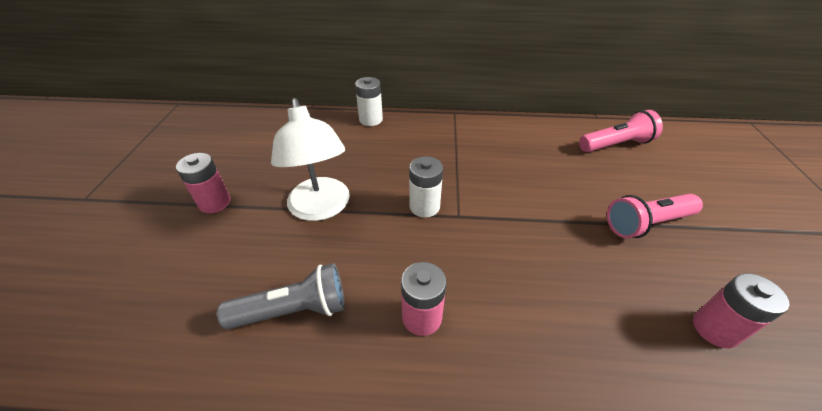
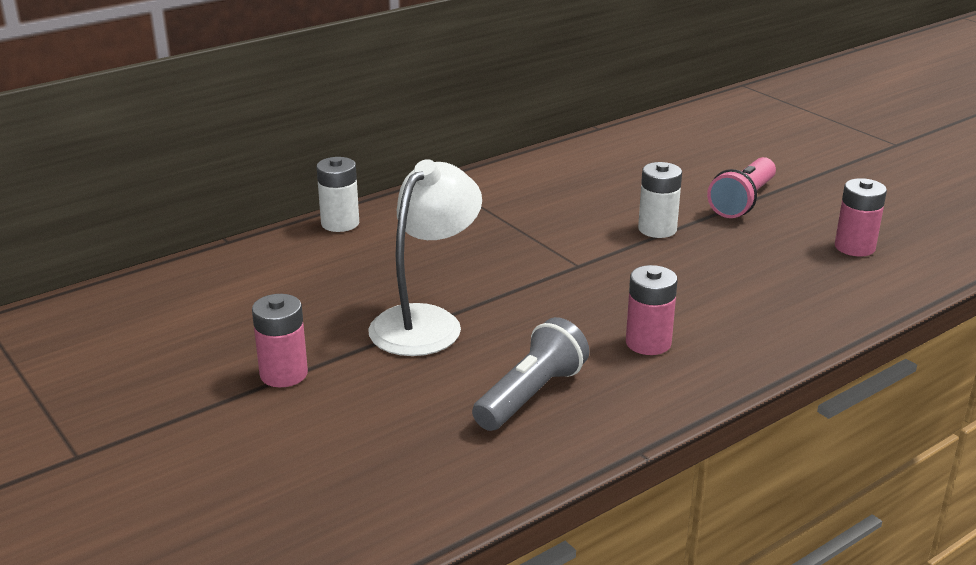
camera: 40 degrees left, 15 degrees down
white lamp [271,98,350,221] -> white lamp turned 90 degrees counterclockwise [368,159,482,356]
white battery [409,156,443,217] -> white battery moved to [638,162,682,238]
pink flashlight [579,110,663,152] -> none

